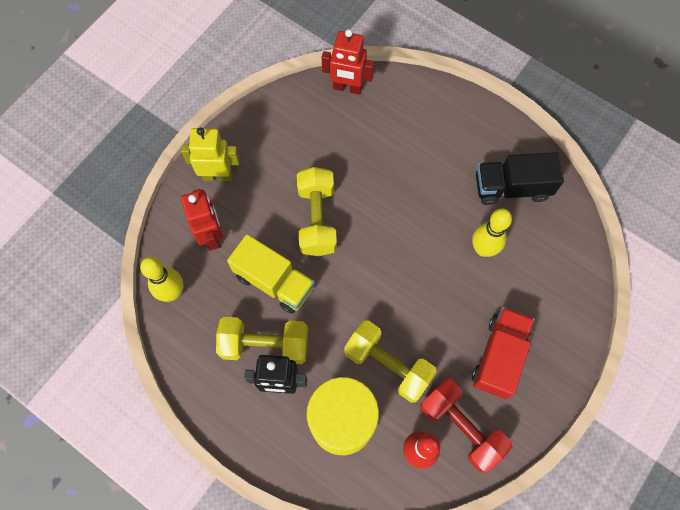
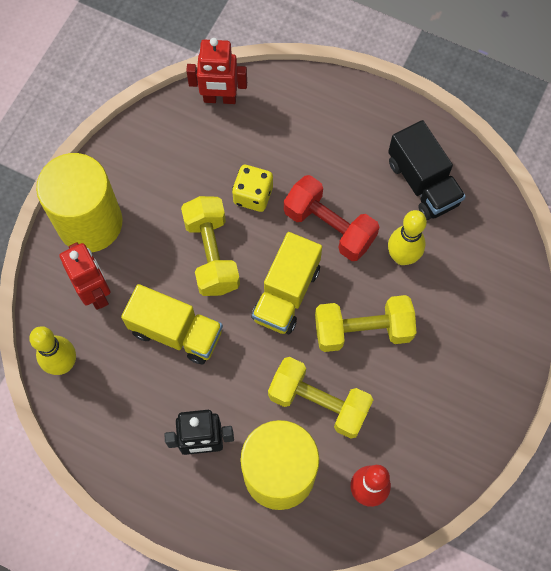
camera: 10 degrees left, 0 degrees up
yellow robot [181,127,240,181] -> yellow cylinder [36,153,123,252]
yellow dumbbell [216,317,308,364] -> yellow dumbbell moved to [315,295,417,352]
red dumbbell [420,379,512,473] -> red dumbbell moved to [284,175,380,261]
red truck [472,307,535,399] -> none
black truck [476,152,564,205] -> black truck turned 105 degrees counterclockwise [388,120,466,220]
none -> yellow dice [232,165,273,212]
none -> yellow truck [252,232,322,334]

